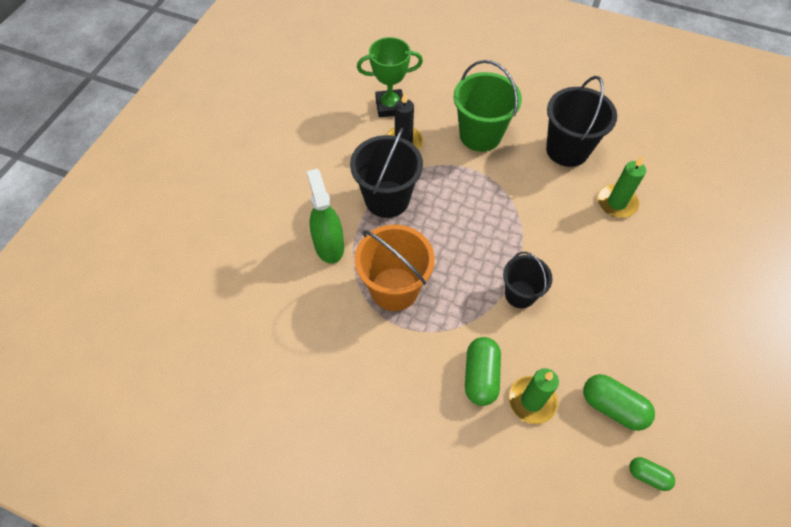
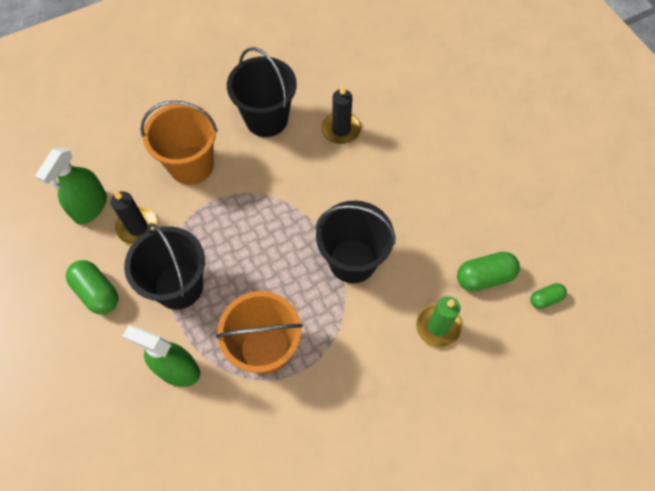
camera: 50 degrees left, 5 degrees up
green trophy [357,37,423,117] -> green spray bottle [35,147,107,224]
green bucket [454,60,522,152] -> orange bucket [141,101,218,185]
green capsule [465,337,501,406] -> green capsule moved to [66,260,119,314]
black bucket [503,252,553,308] -> black bucket [315,201,395,283], size x1.59
green candle [598,156,646,218] -> black candle [322,85,361,144]

